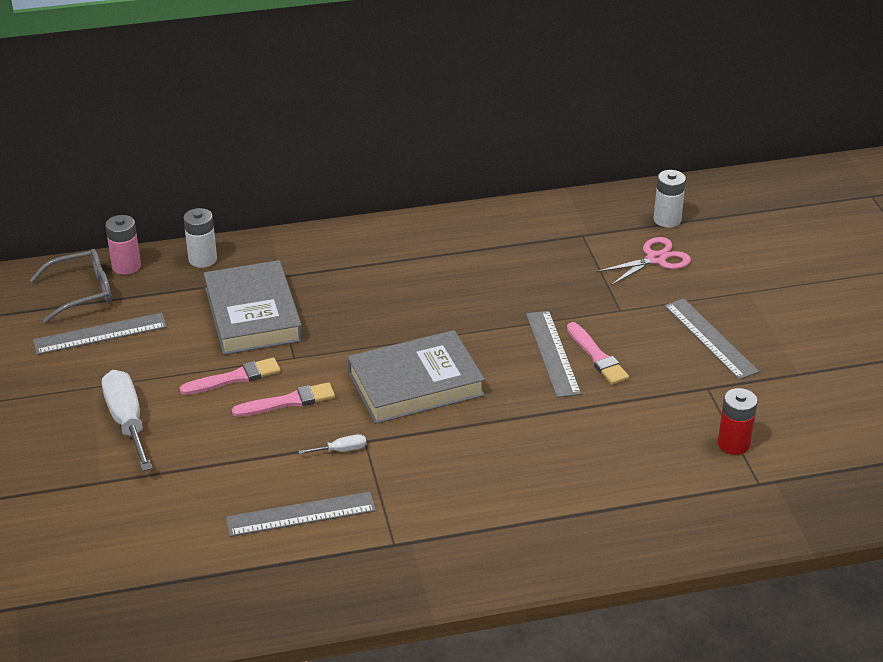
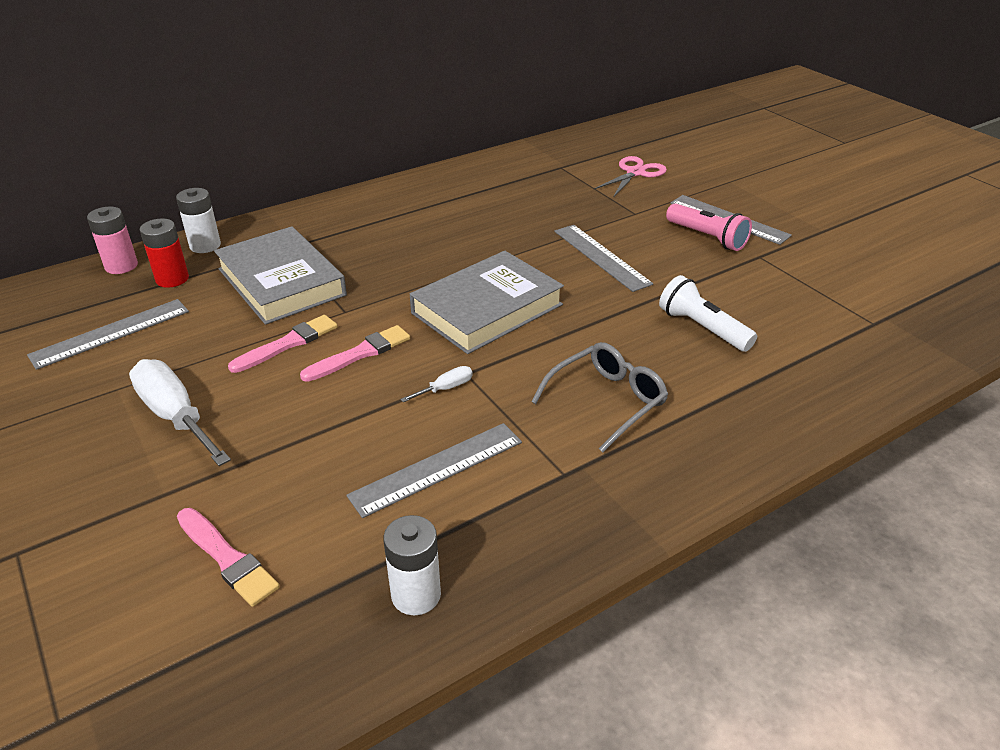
camera: 20 degrees left, 0 degrees up
grey glasses [30,249,112,323] -> grey glasses moved to [531,342,668,453]
pink brush [567,322,629,385] -> pink brush moved to [177,508,280,607]
white battery [654,170,686,228] -> white battery moved to [383,515,441,615]
red battery [718,388,758,455] -> red battery moved to [140,218,189,288]
none -> white flashlight [659,275,757,352]
none -> pink flashlight [666,203,752,251]

